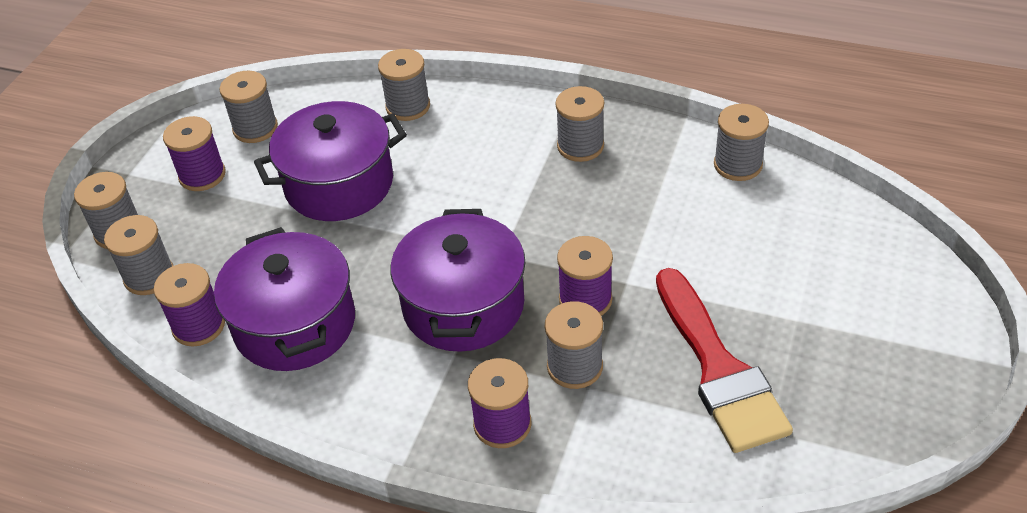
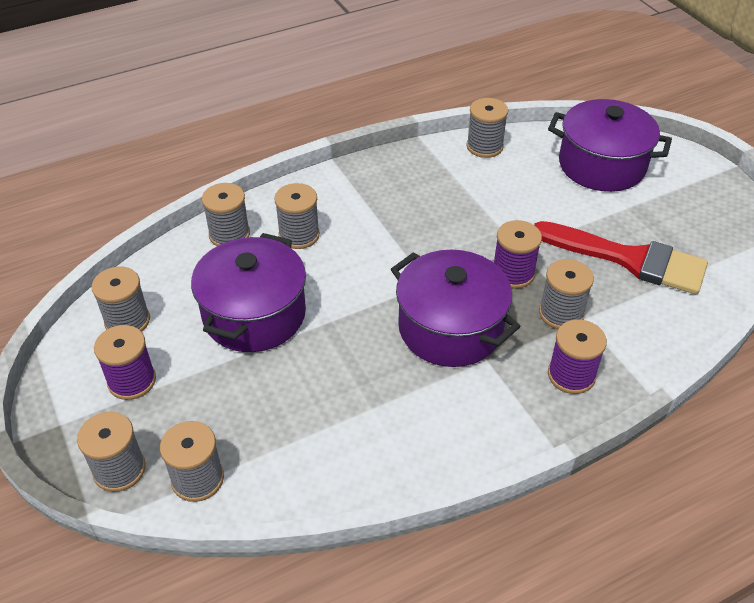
camera: 50 degrees left, 0 degrees up
purple spool [154,263,225,347] -> none
purple pot [214,227,355,371] -> purple pot moved to [548,99,672,192]
grey spool [555,86,604,162] -> grey spool moved to [274,183,320,249]

